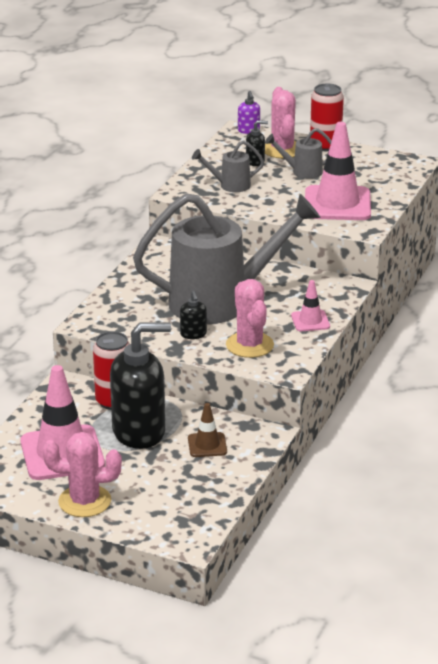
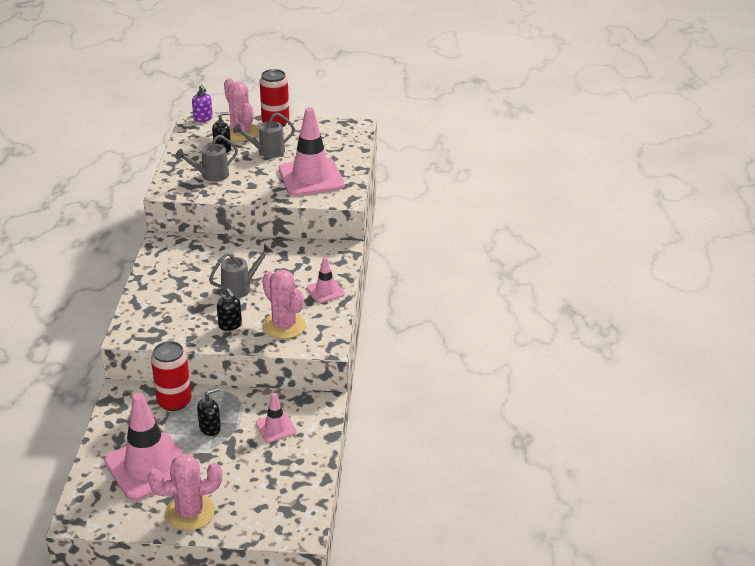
camera: 20 degrees left, 5 degrees up
black soap dispenser [110,322,171,449] -> black soap dispenser [197,388,221,436], size x0.43
grey watering can [133,193,321,324] -> grey watering can [209,244,273,298], size x0.42
brown traffic cone [188,403,227,457] -> pink traffic cone [256,393,296,443]

